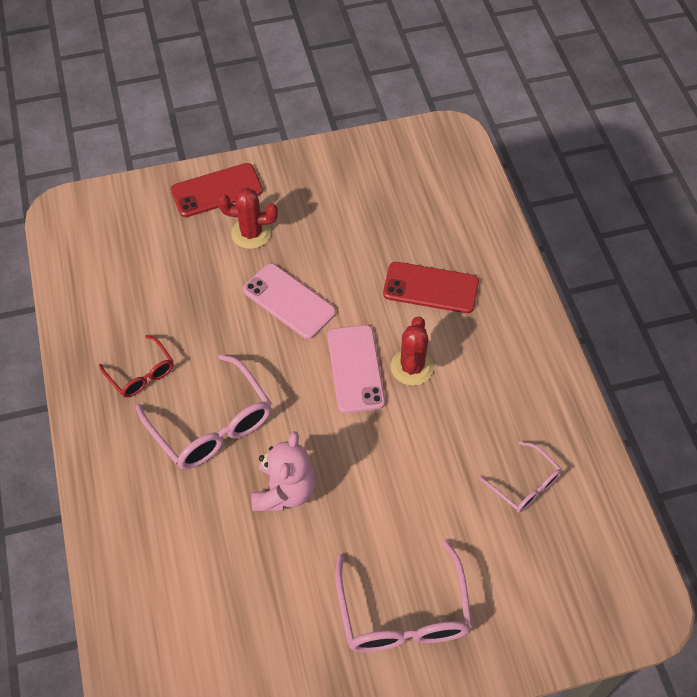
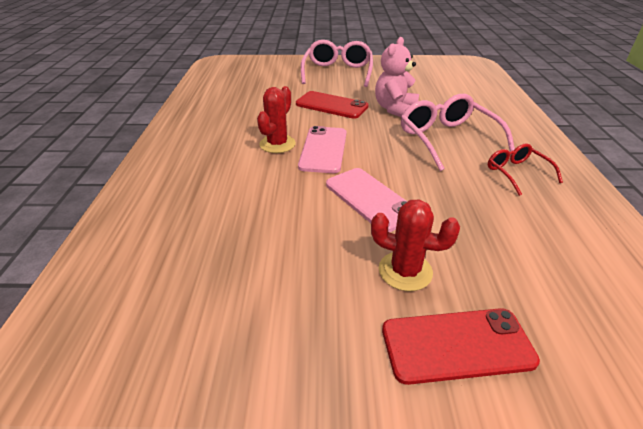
camera: 165 degrees left, 20 degrees down
red phone [383,262,479,313] -> red phone moved to [296,91,369,119]
pink glasses [478,441,562,513] -> none

